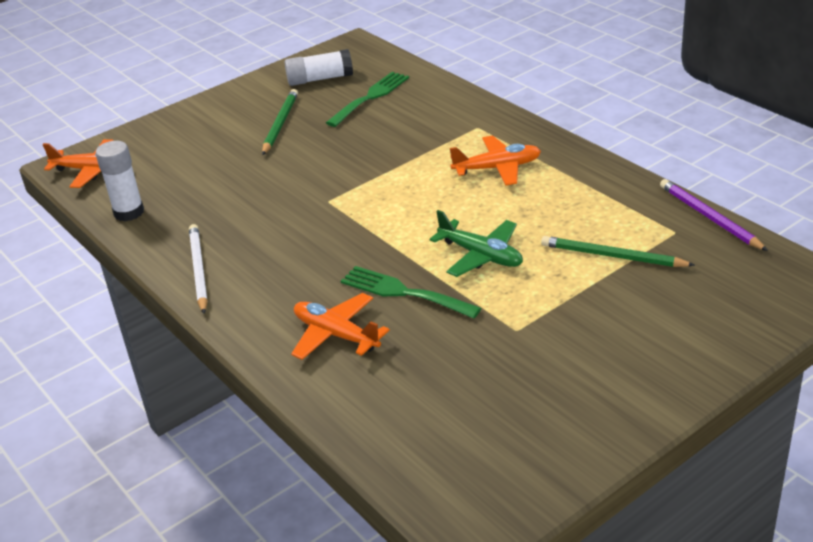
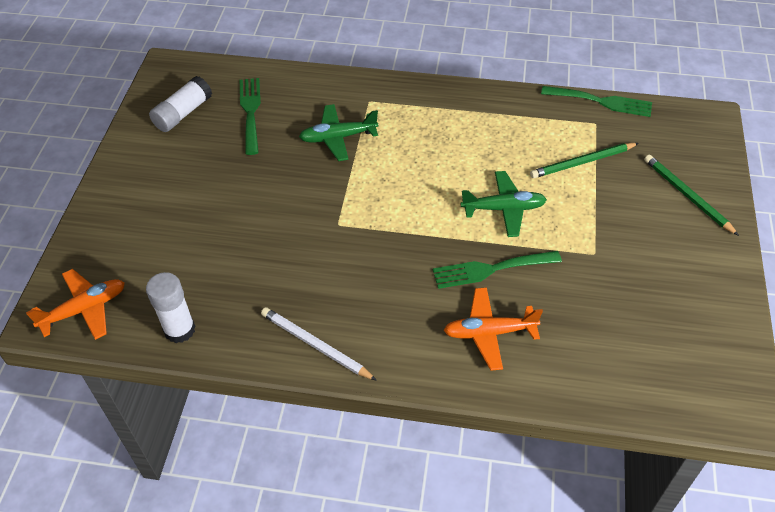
camera: 45 degrees left, 15 degrees up
green pencil [262,89,298,155] -> green pencil moved to [644,155,739,236]
orange plane [450,136,541,186] -> none
purple pencil [660,179,768,251] -> green fork [541,86,652,117]
none -> green plane [299,104,379,161]

